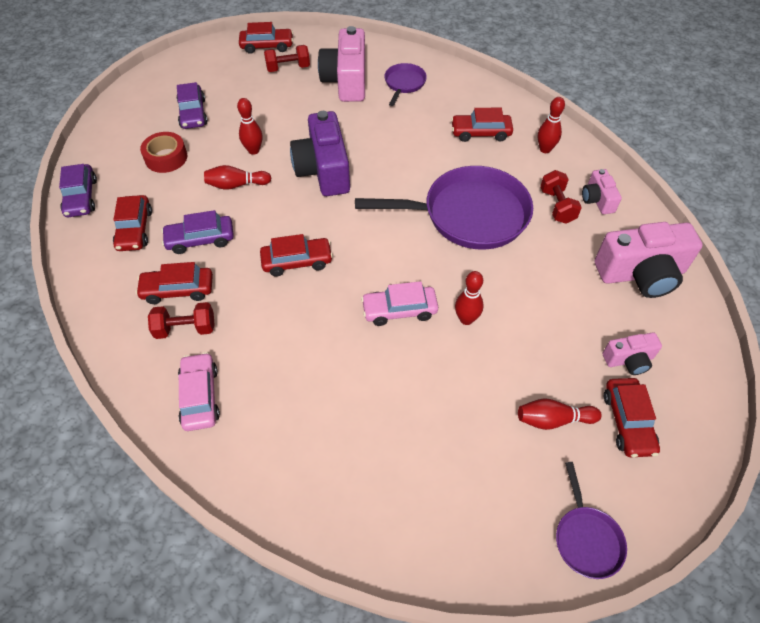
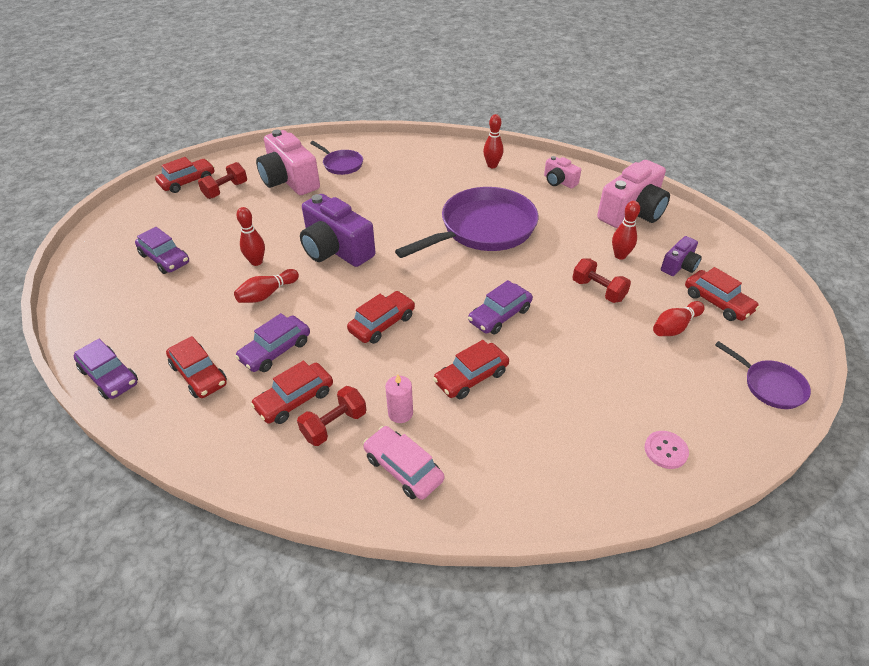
camera: 35 degrees left, 10 degrees down
red tape [140,132,187,173] -> none
pink car [361,281,438,326] -> purple car [468,280,533,334]
purple pan [384,63,427,106] -> purple pan turned 150 degrees clockwise [310,141,363,175]
red car [451,108,513,142] -> red car moved to [433,340,509,399]
red bowling pin [455,271,484,325] -> red bowling pin moved to [612,201,640,260]
red dumbbell [540,170,582,224] -> red dumbbell moved to [572,258,631,303]
pink camera [603,332,662,375] -> purple camera [661,236,702,276]
none -> pink candle [385,374,413,423]
none -> pink button [645,431,689,469]

